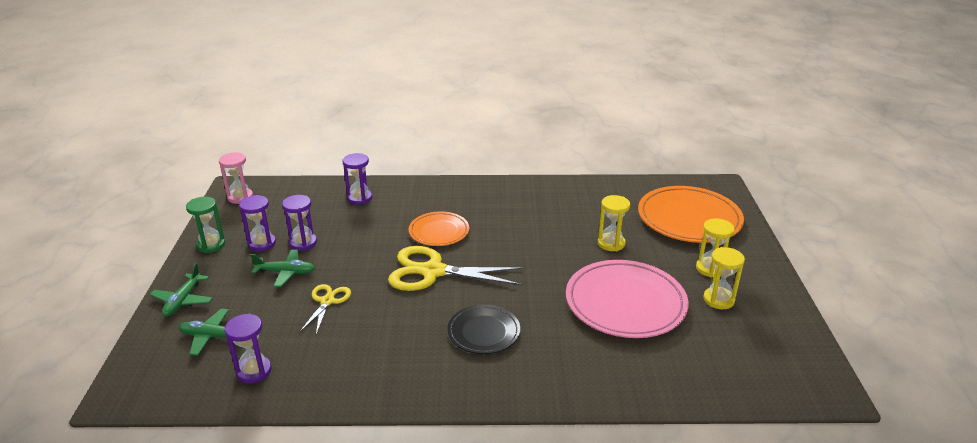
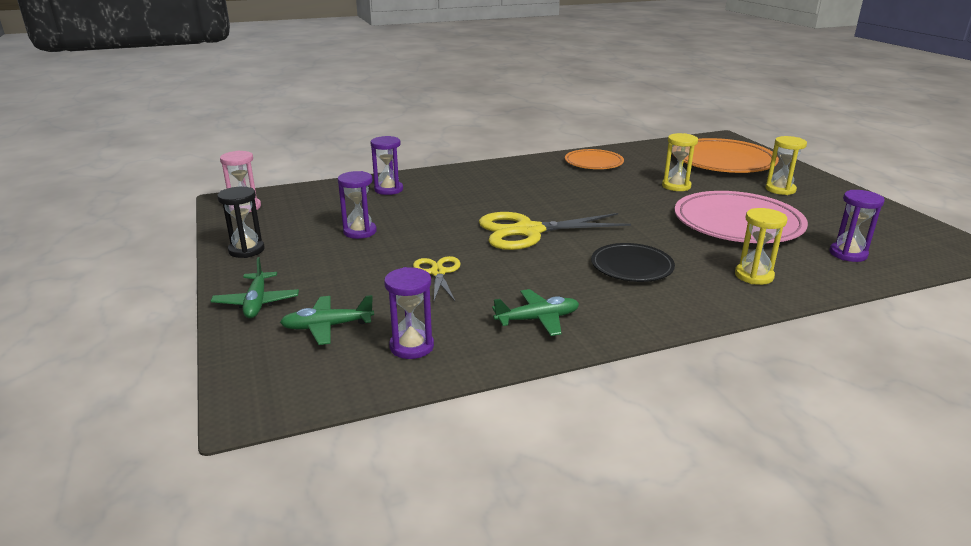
camera: 20 degrees left, 5 degrees down
green hourglass [186,197,225,253] -> black hourglass [217,187,265,258]
purple hourglass [239,195,276,251] -> purple hourglass moved to [829,190,885,262]
green plane [251,249,315,287] -> green plane moved to [492,289,579,336]
orange plate [409,212,469,246] -> orange plate moved to [565,149,624,169]
yellow hourglass [703,247,745,309] -> yellow hourglass moved to [735,208,787,285]

